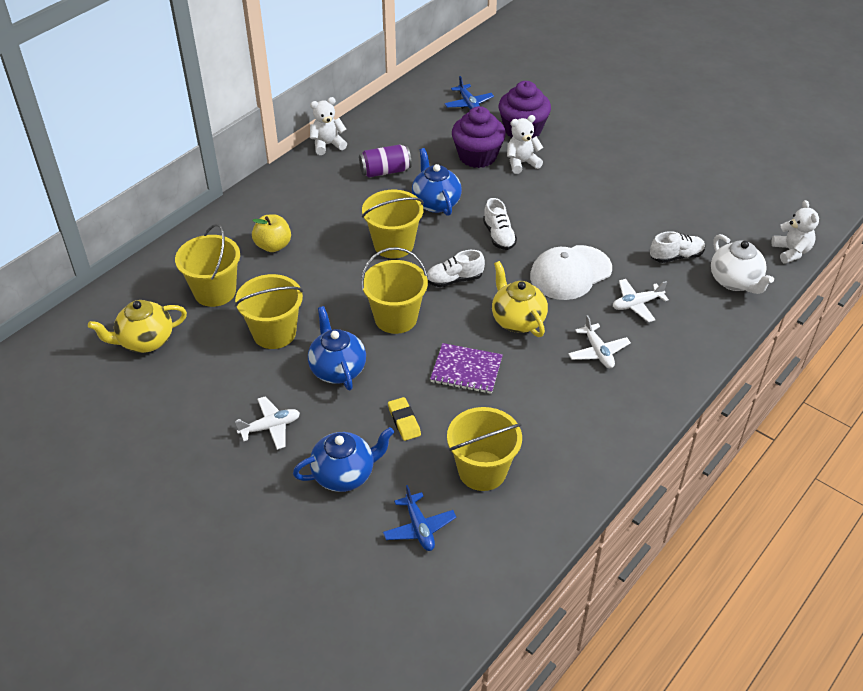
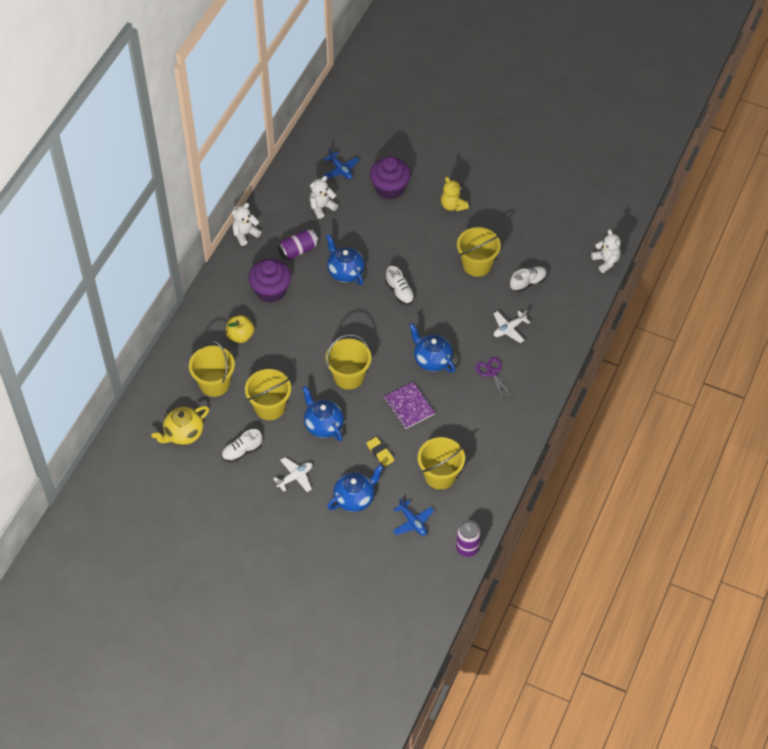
camera: 15 degrees left, 10 degrees up
yellow bucket [362,190,424,259] -> yellow bucket moved to [457,227,501,277]
white shoe [427,250,485,287] -> white shoe moved to [222,429,263,462]
purple notebook [430,343,503,394] -> purple notebook turned 60 degrees clockwise [384,382,435,429]
purple cupcake [452,106,506,168] -> purple cupcake moved to [248,259,291,303]
yellow teapot [492,261,548,337] -> blue teapot [409,323,455,373]
white teddy bear [507,115,543,174] -> white teddy bear moved to [310,176,338,219]
white cap [530,245,612,300] -> none
white plane [568,315,631,368] -> purple scissors [475,357,512,399]
white teapot [711,234,774,294] -> none
none -> yellow teddy bear [441,177,469,212]
none -> purple can [456,520,481,557]

